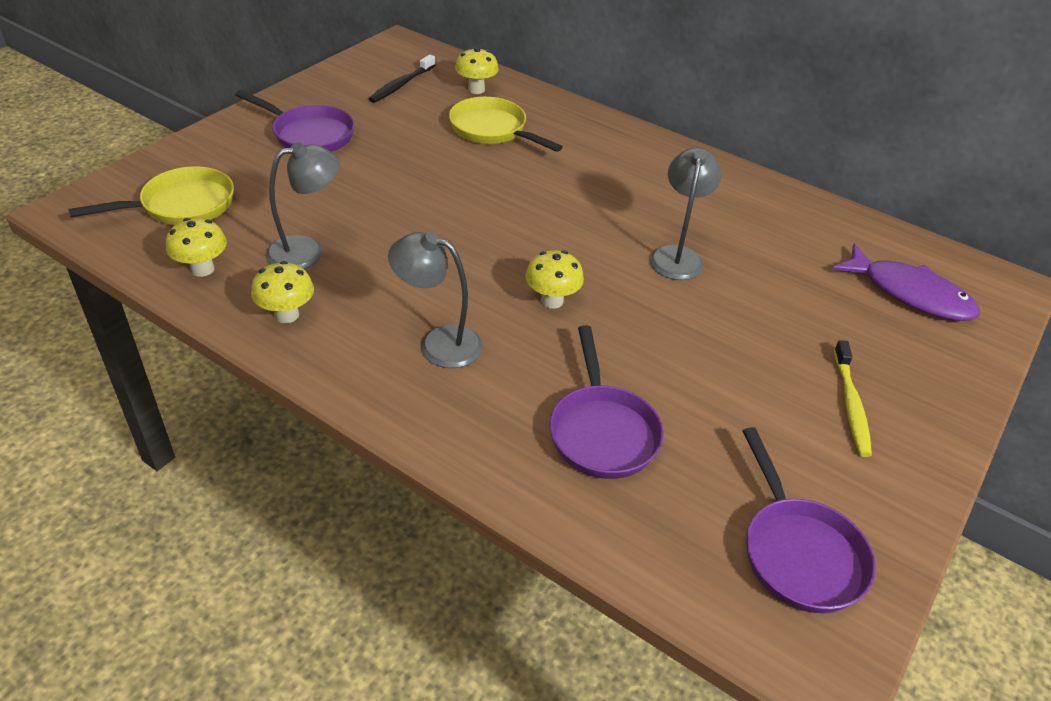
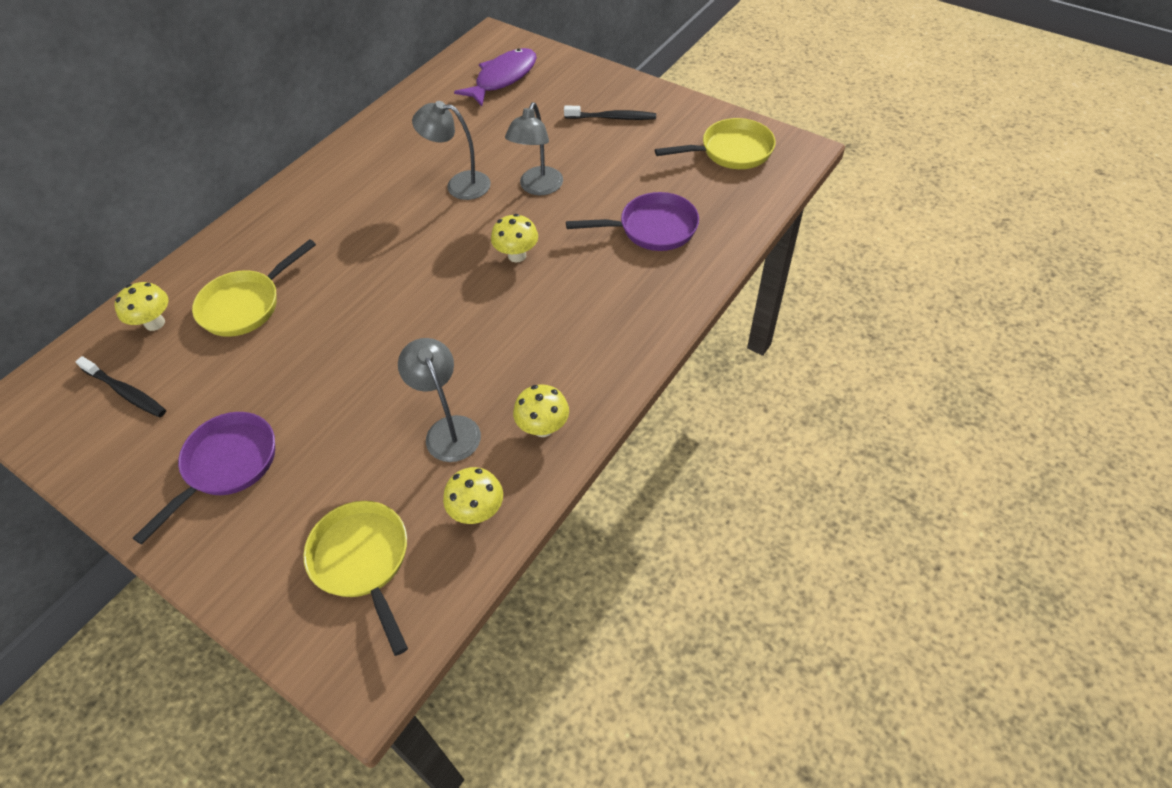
camera: 85 degrees left, 10 degrees up
grey lamp [388,232,483,368] -> grey lamp moved to [505,102,563,195]
purple pan [743,427,876,613] -> yellow pan [655,118,776,169]
yellow toothbrush [834,340,872,457] -> black toothbrush [564,106,656,120]

